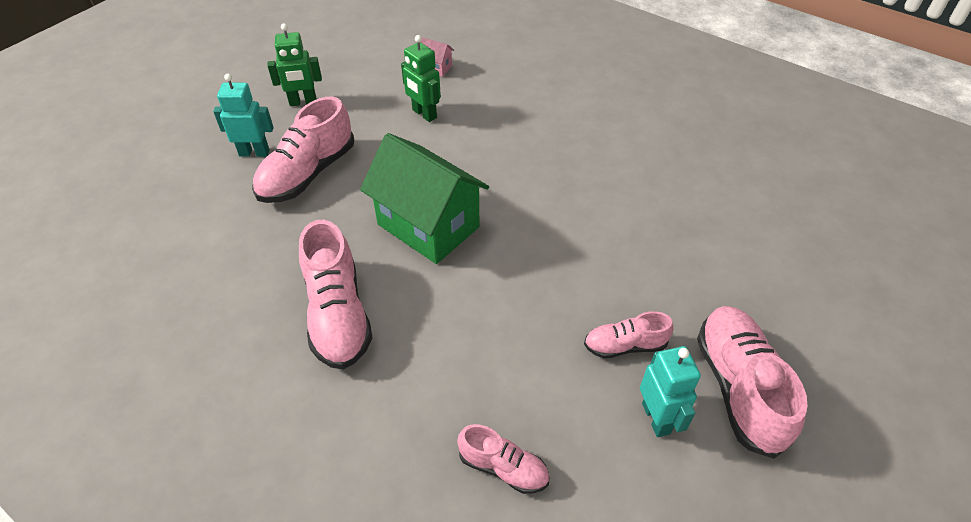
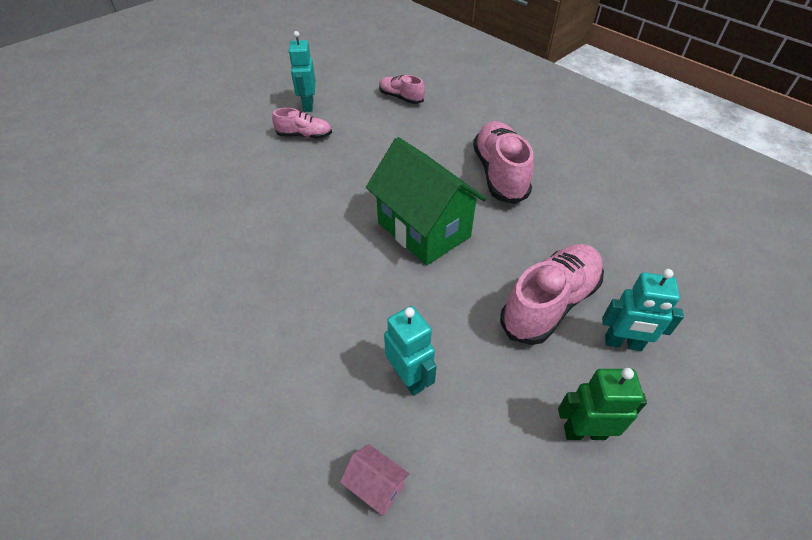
camera: 170 degrees left, 0 degrees up
green robot [401,35,441,122] -> turquoise robot [384,306,437,396]
pink shoe [697,306,808,459] -> none

